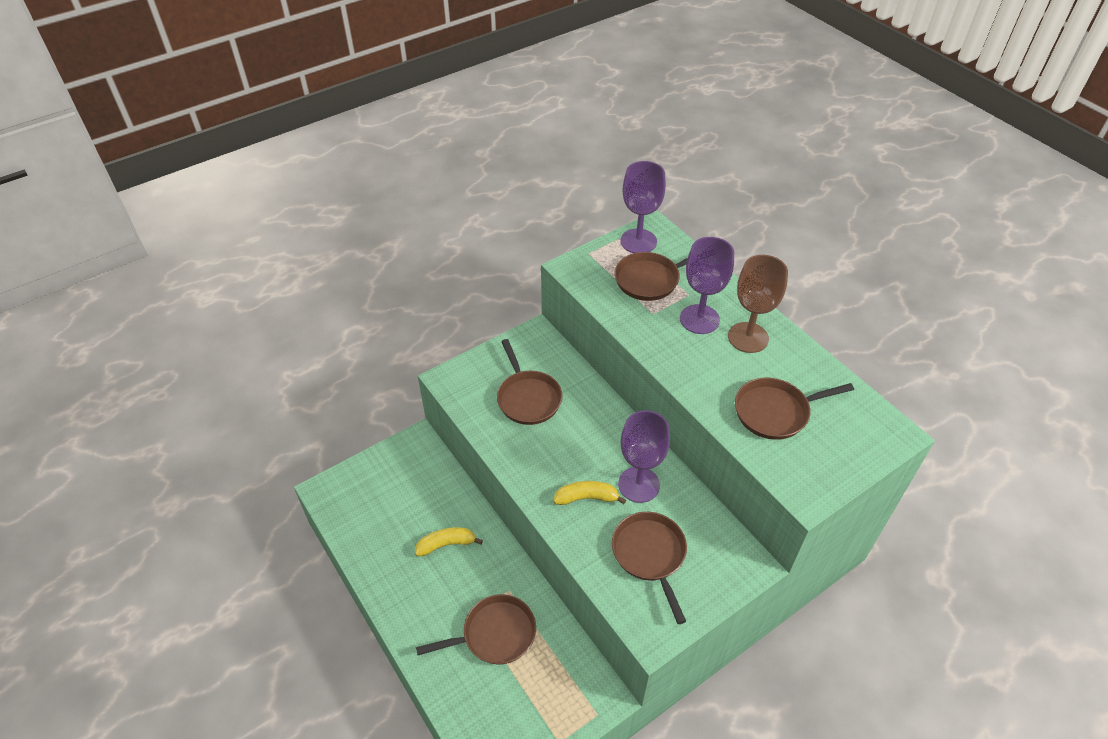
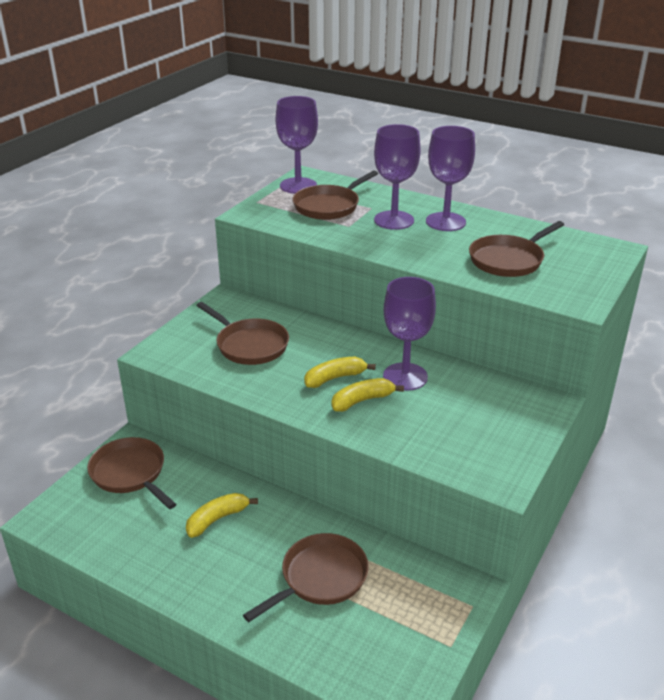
camera: 25 degrees left, 15 degrees down
brown pan [612,512,687,624] -> brown pan moved to [87,437,176,509]
brown goblet [728,255,788,353] -> purple goblet [426,126,475,231]
none -> yellow banana [304,357,376,388]

